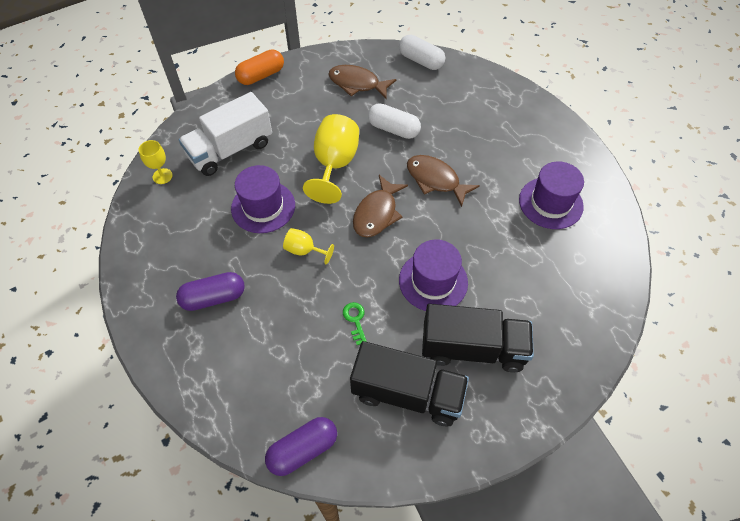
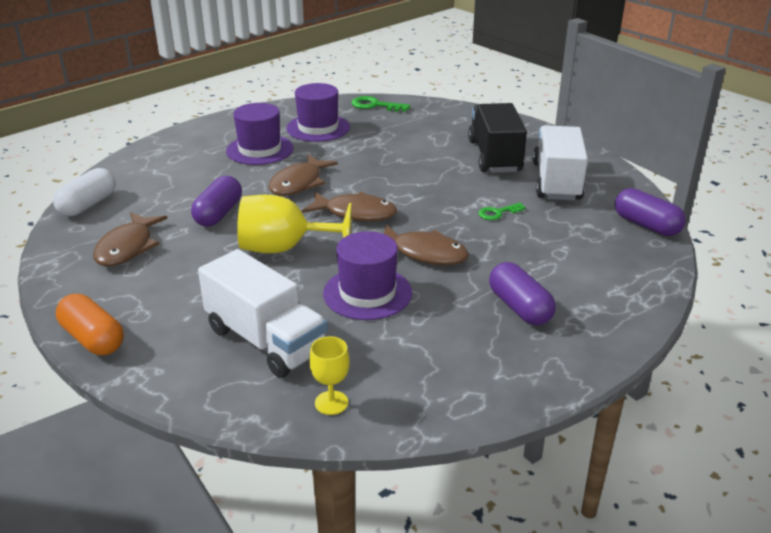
camera: 100 degrees left, 25 degrees down
yellow goblet [283,228,334,264] -> brown fish [384,224,469,265]
black truck [350,341,469,426] -> white truck [533,125,588,200]
white capsule [368,103,421,139] -> purple capsule [191,176,242,227]
purple hat [399,239,468,311] -> purple hat moved to [226,103,294,165]
none -> green key [351,96,410,112]

